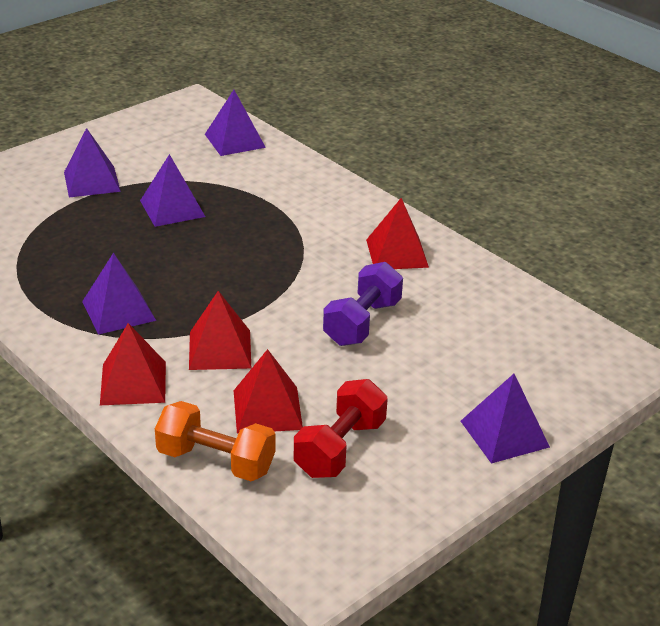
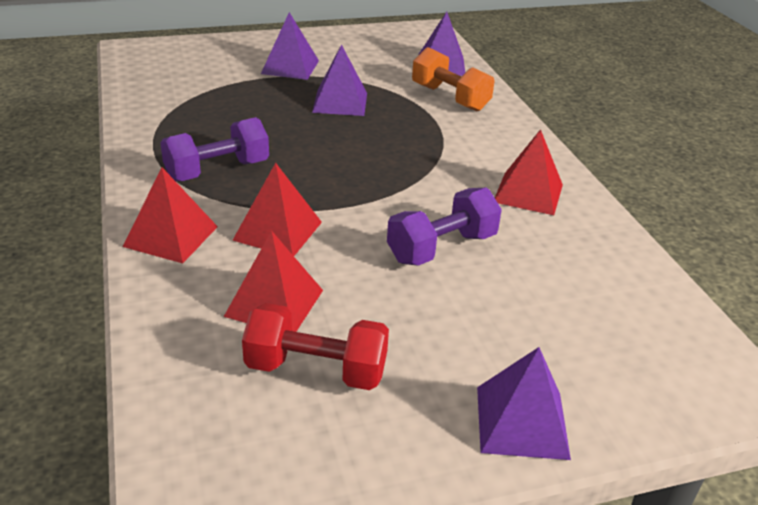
camera: 25 degrees right, 0 degrees up
purple pyramid [82,253,156,335] -> purple dumbbell [160,117,269,182]
orange dumbbell [155,401,275,481] -> orange dumbbell moved to [412,47,495,112]
red dumbbell [294,379,388,478] -> red dumbbell turned 45 degrees clockwise [242,303,389,390]

